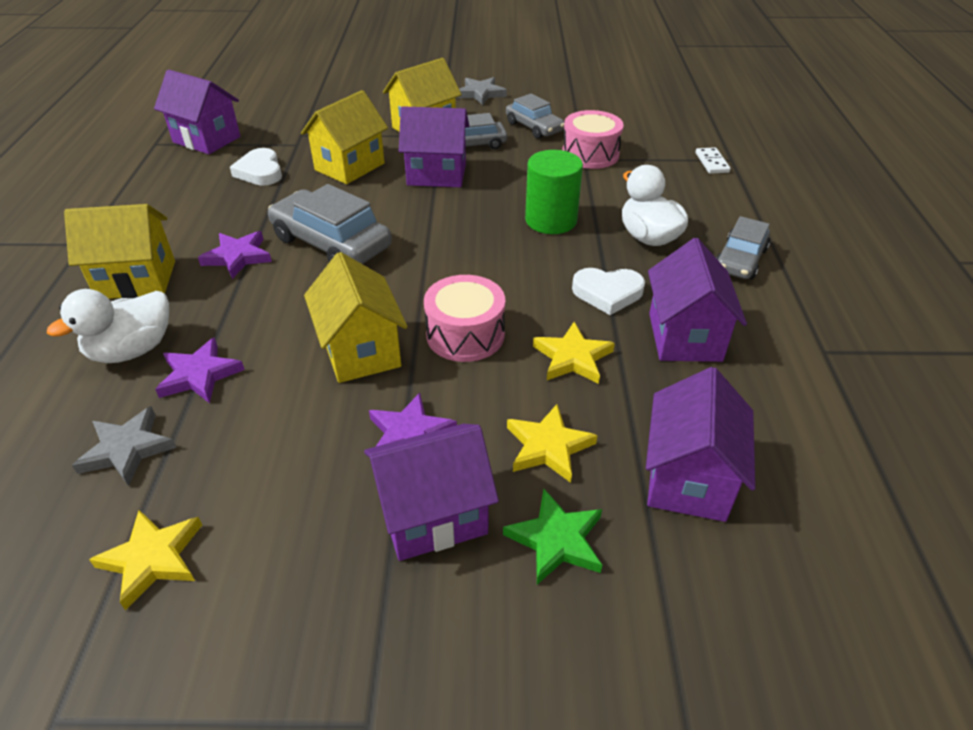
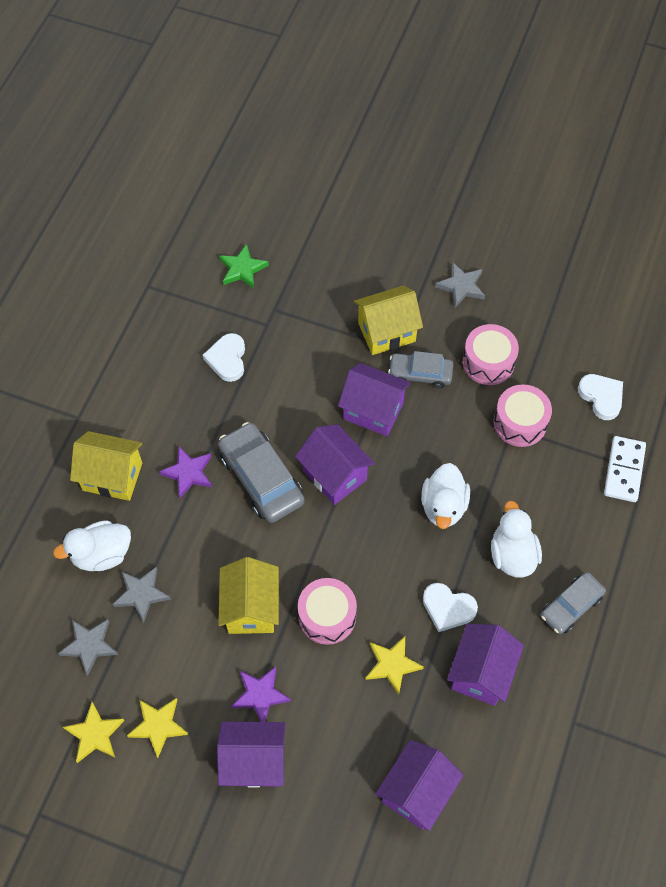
camera: 20 degrees right, 20 degrees up
purple house [154,70,241,154] -> purple house moved to [295,424,375,505]
purple star [155,337,245,403] -> grey star [112,566,171,623]
yellow house [301,90,388,184] -> none
green star [503,489,602,585] -> green star moved to [219,244,269,289]
grey car [506,93,565,139] -> pink drum [462,324,519,385]
yellow star [507,404,598,483] -> yellow star moved to [127,698,189,758]
green cylinder [525,150,583,234] -> white duck [421,463,470,529]
white domino [696,147,731,174] -> white domino [604,436,646,502], size x1.61
none -> white heart [578,374,623,420]

